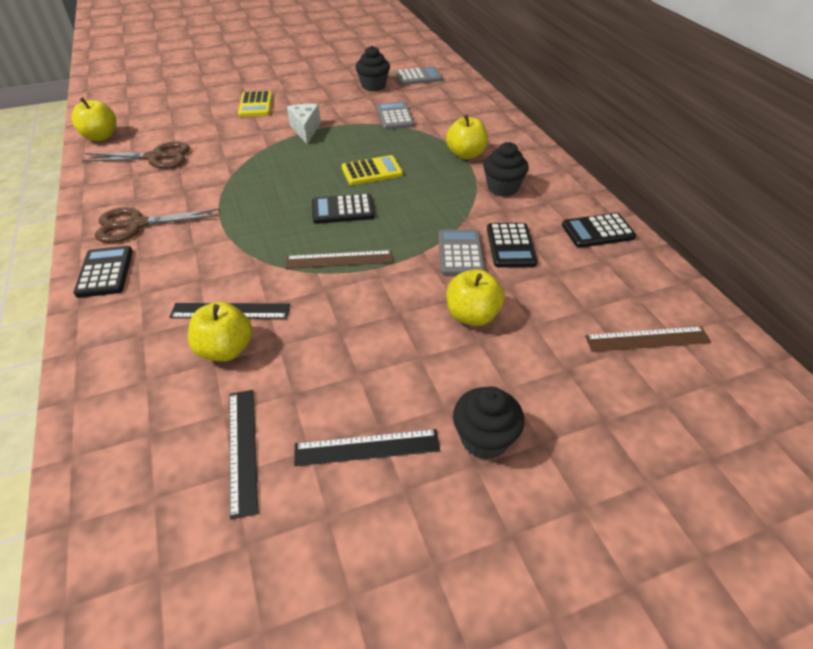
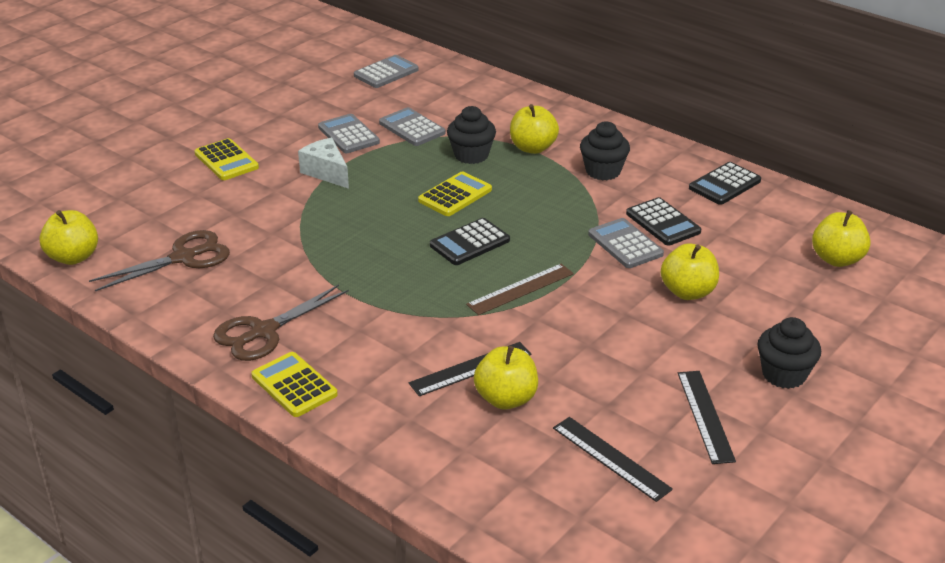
camera: 30 degrees left, 10 degrees down
black calculator [74,246,133,298] -> yellow calculator [251,352,338,417]
black ruler [294,429,440,466] -> black ruler turned 60 degrees counterclockwise [678,371,736,464]
black cupcake [355,46,390,91] -> black cupcake moved to [447,106,496,164]
brown ruler [585,326,711,352] -> yellow apple [812,210,871,267]
none -> grey calculator [318,114,380,153]

